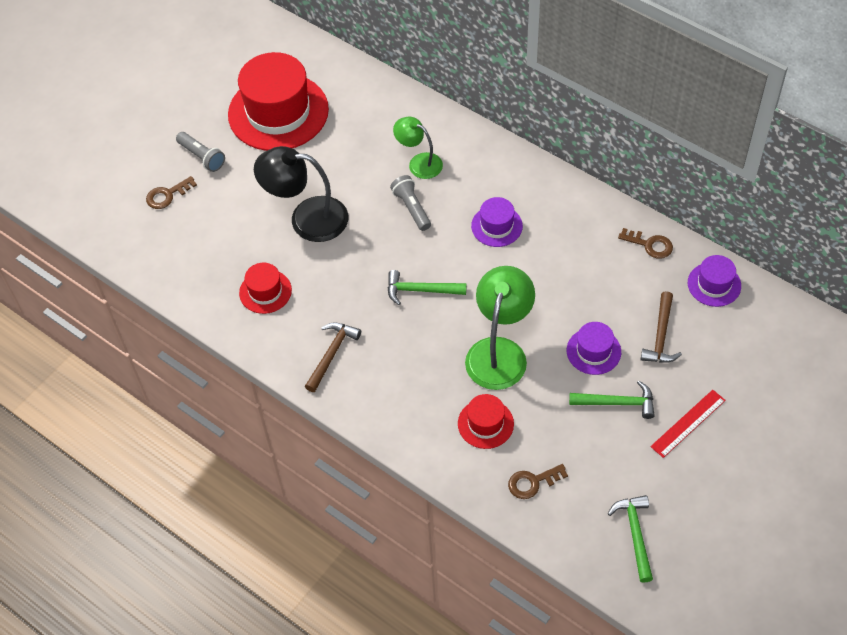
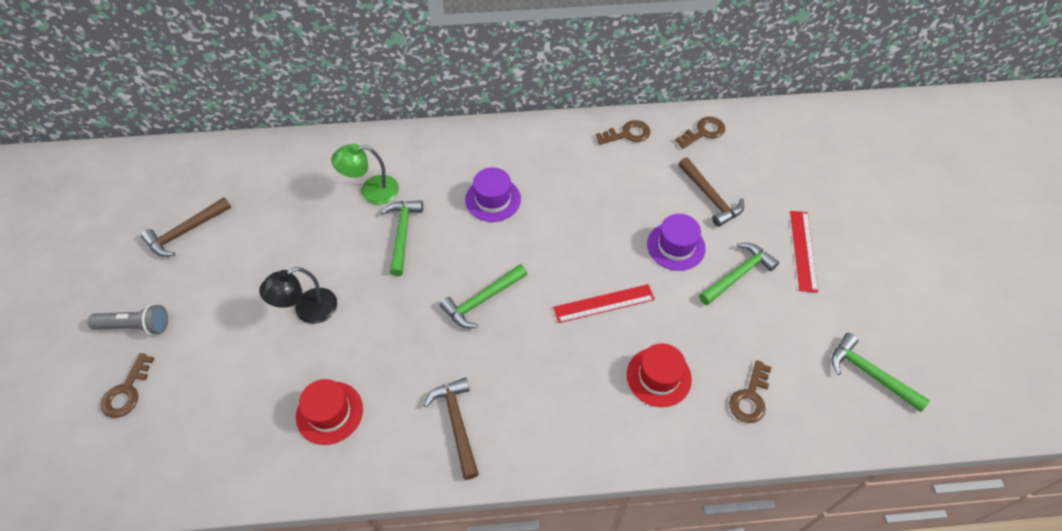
camera: 45 degrees left, 0 degrees up
red hat [228,52,329,151] -> brown hammer [141,197,232,257]
black lamp [254,146,348,242] -> black lamp [259,267,337,324], size x0.60
grey flashlight [390,175,431,231] -> green hammer [381,200,423,276]
green lamp [465,266,535,390] -> red ruler [553,284,655,323]
purple hat [688,255,741,307] -> brown key [675,117,725,149]

